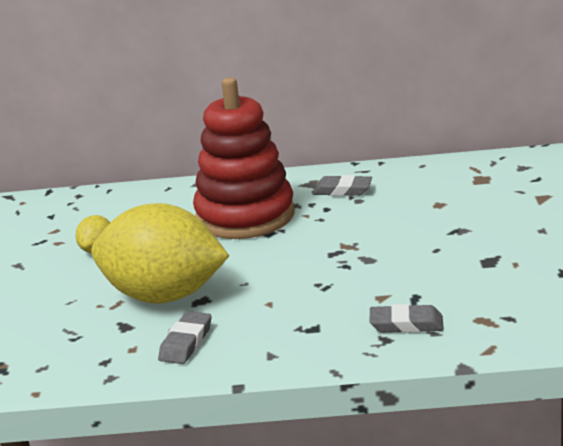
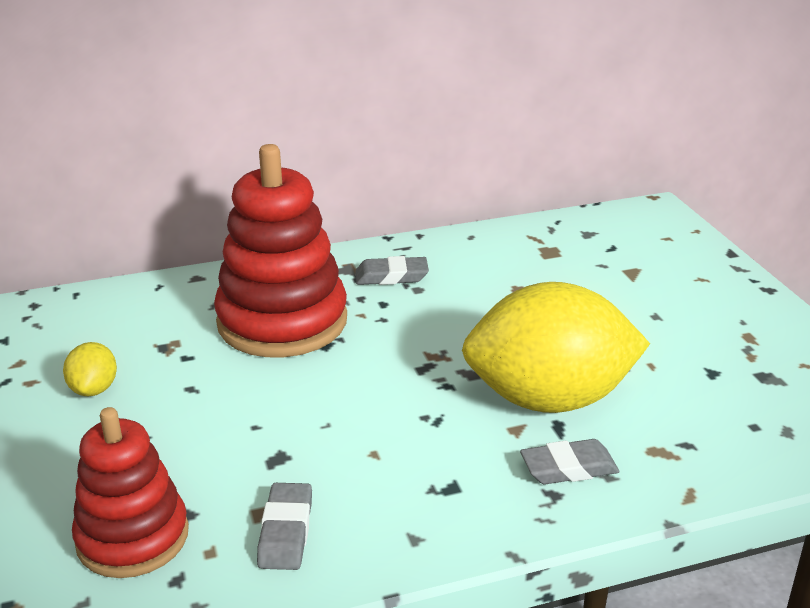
camera: 20 degrees left, 5 degrees up
yellow lemon [91,203,229,304] -> yellow lemon moved to [462,282,650,413]
none -> red stacking toy [72,407,189,578]

